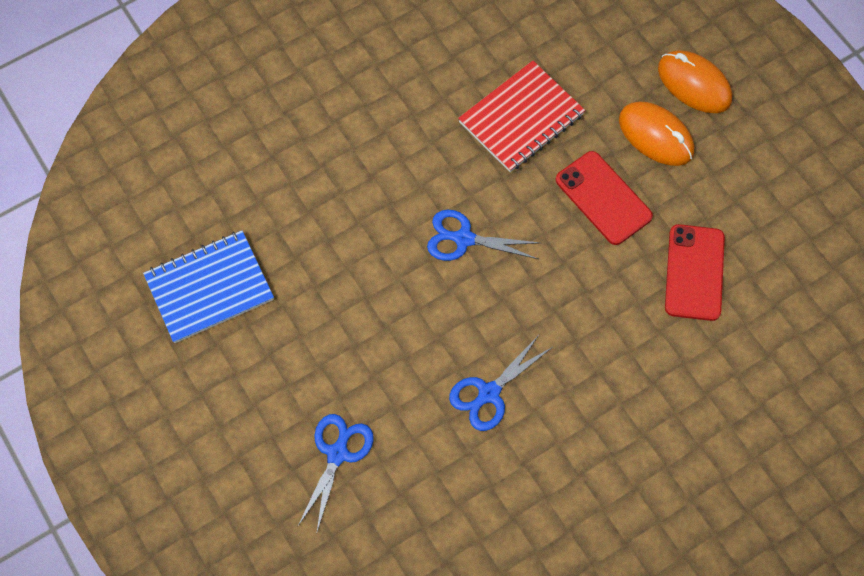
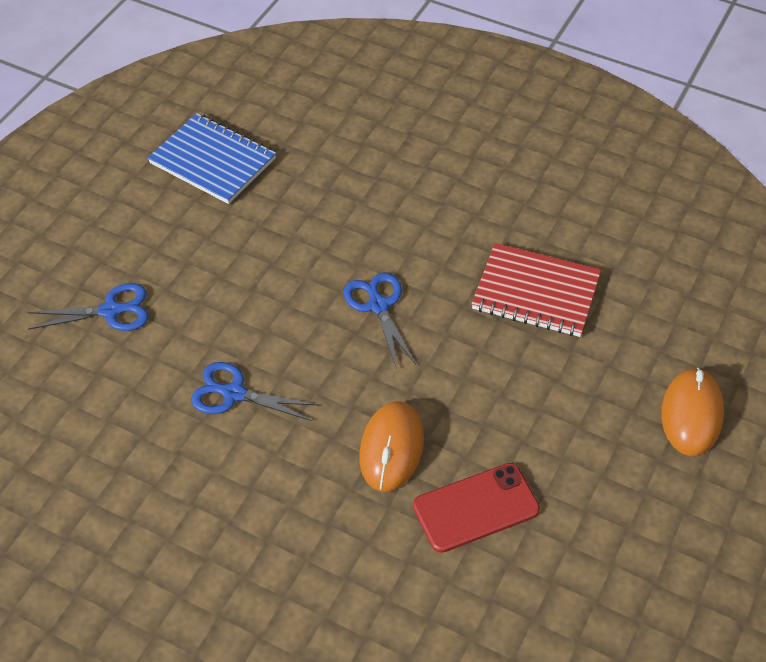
camera: 60 degrees right, 15 degrees down
red phone [556,151,653,245] -> none
orange mouse [619,102,694,166] -> orange mouse moved to [359,401,424,492]

